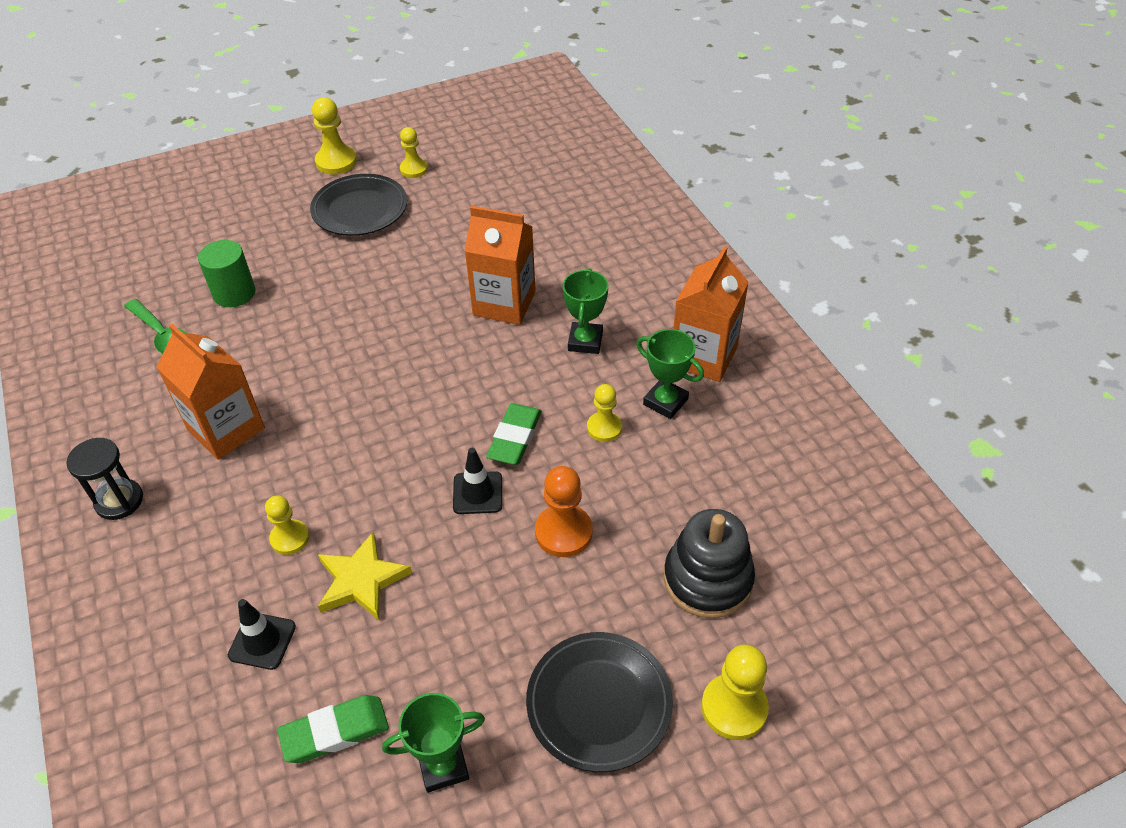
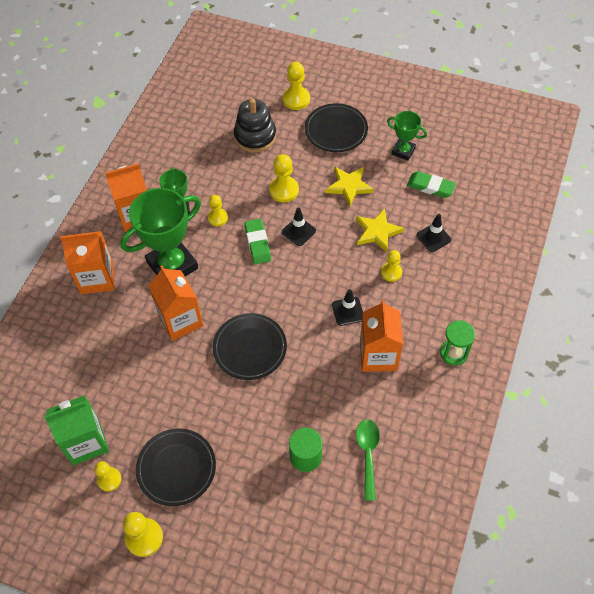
camera: 135 degrees left, 10 degrees up
black hourglass [67,438,143,520] -> green hourglass [440,320,475,366]
green eraser [486,403,542,465] -> green eraser turned 75 degrees counterclockwise [244,219,271,264]
orange pawn [535,466,593,557] -> yellow pawn [269,154,299,202]
green trophy [563,268,608,354] -> green trophy [120,188,201,276], size x1.91
none -> green carton [44,395,109,466]
none -> orange carton [60,231,114,294]
none -> black plate [213,313,287,380]
none -> yellow star [326,167,374,206]
none -> black traffic cone [332,289,363,326]

